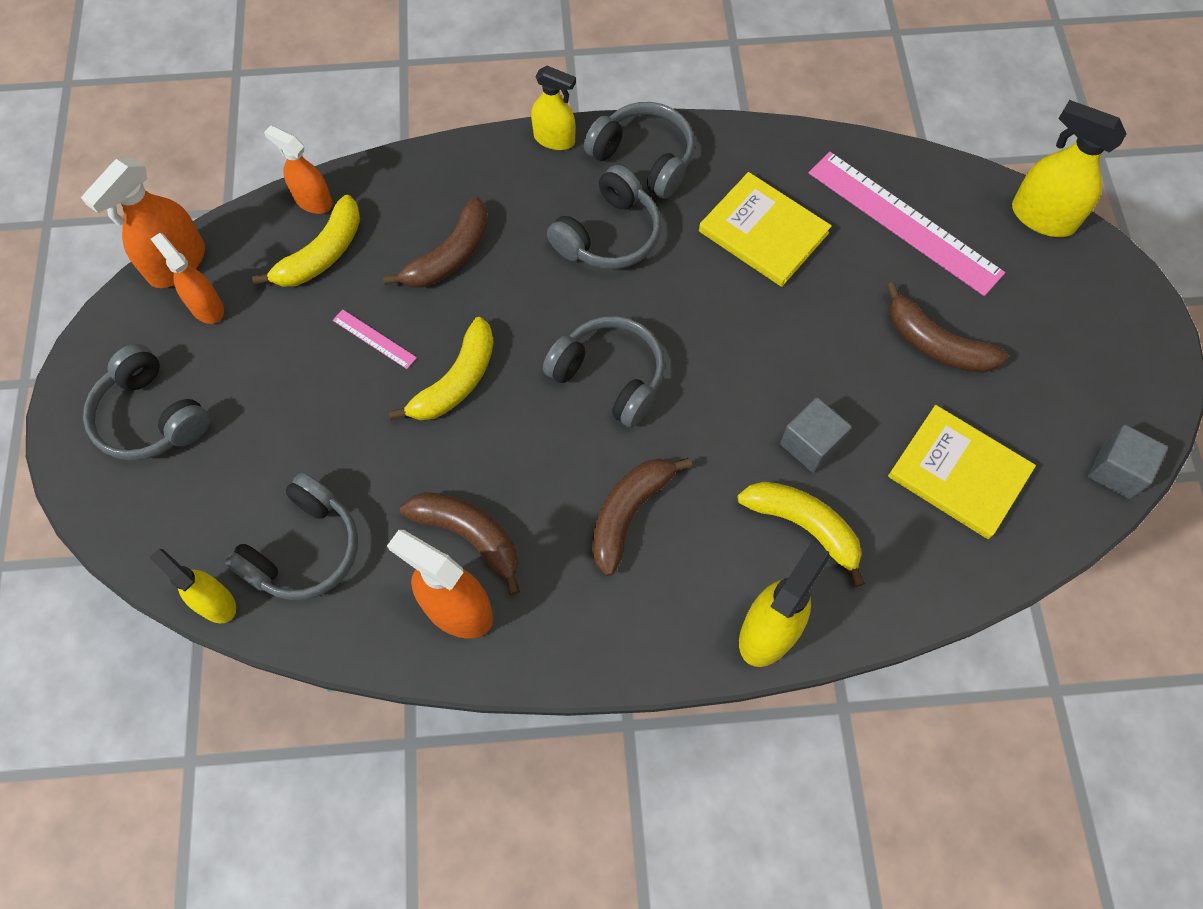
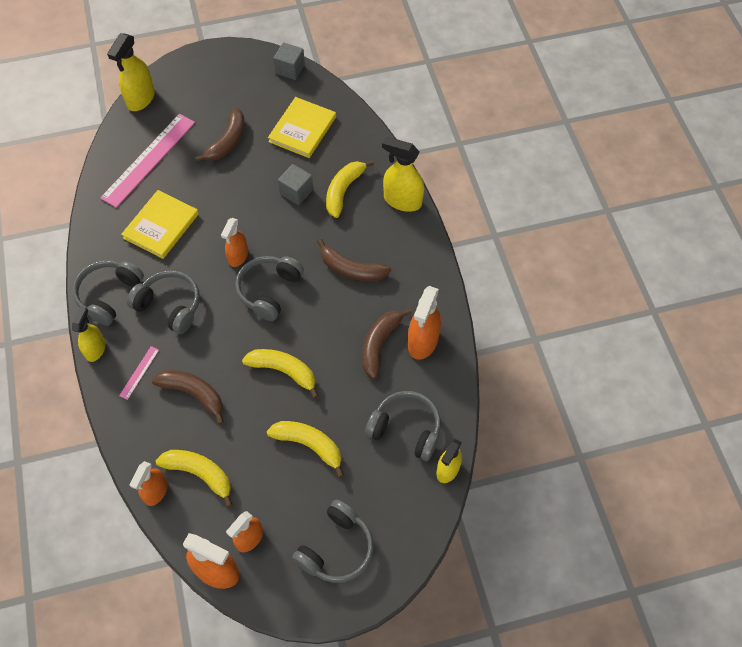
camera: 100 degrees left, 5 degrees down
pink ruler [333,309,417,369] -> pink ruler moved to [119,346,159,400]
none -> orange spray bottle [221,218,248,267]
none -> yellow banana [267,421,344,478]

